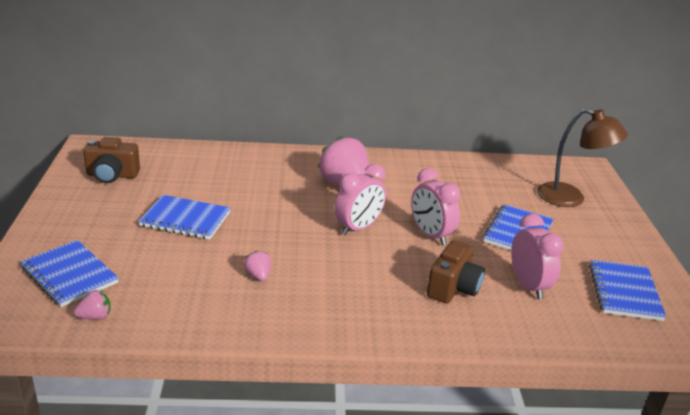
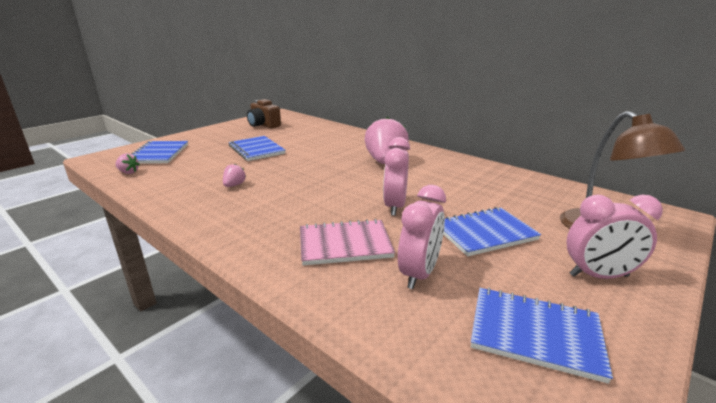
camera: 45 degrees right, 5 degrees down
pink clock [335,164,386,235] -> pink clock moved to [567,195,663,279]
brown camera [427,240,485,304] -> pink notebook [300,219,395,265]
blue notebook [589,260,666,321] -> blue notebook turned 60 degrees clockwise [471,288,613,384]

